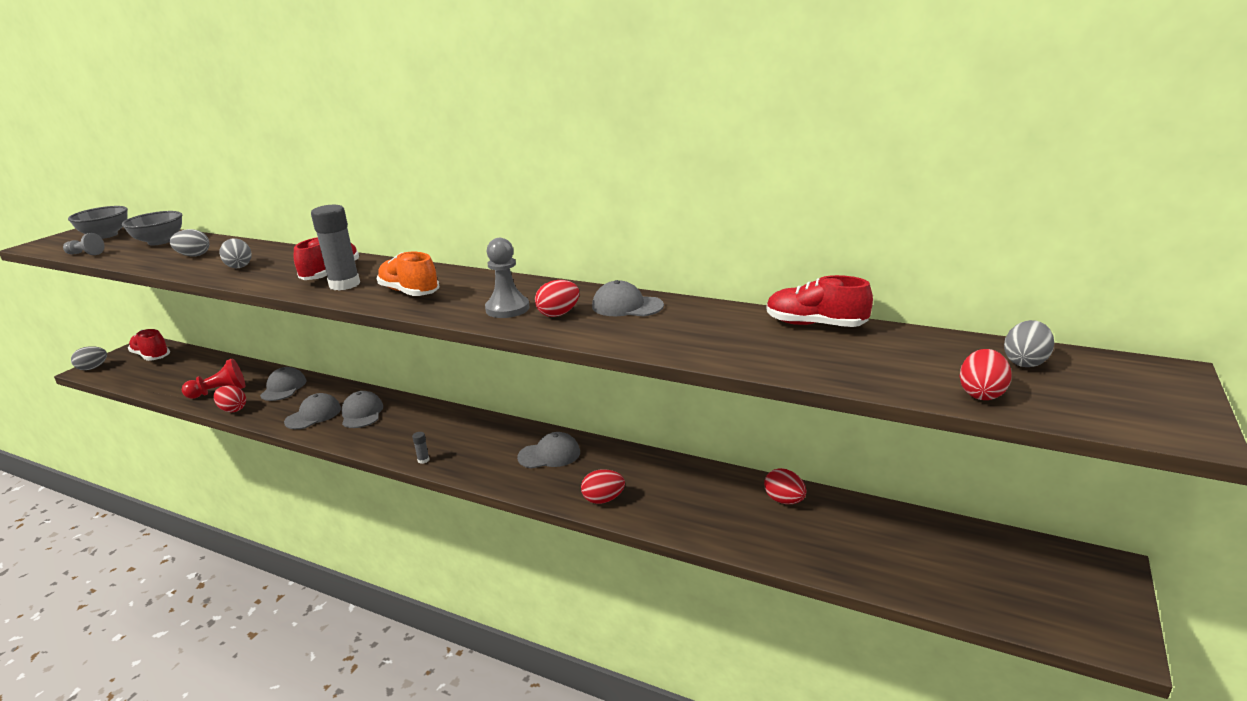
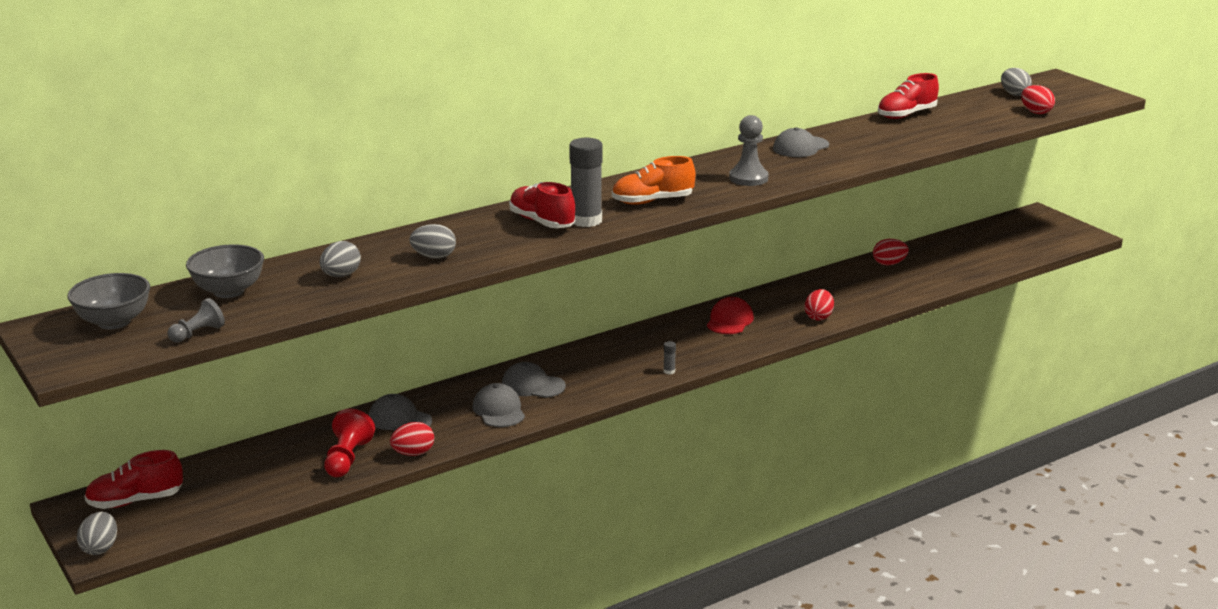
camera: 60 degrees left, 0 degrees up
grey cap [517,432,580,468] -> red cap [707,297,754,334]
red egg [535,280,579,317] -> none

